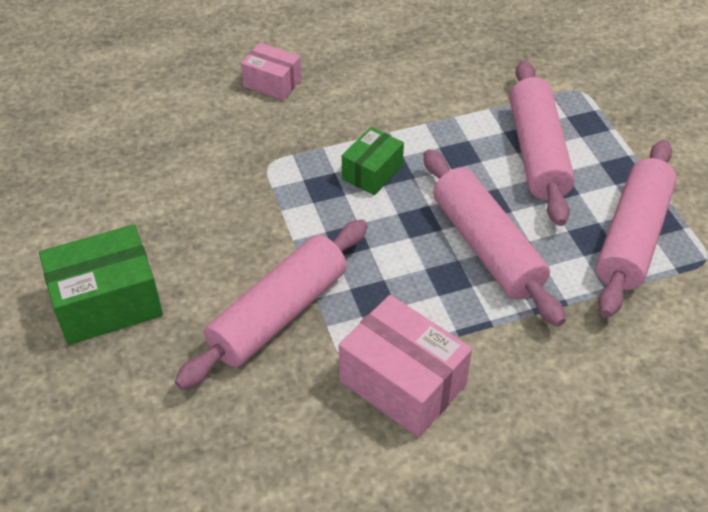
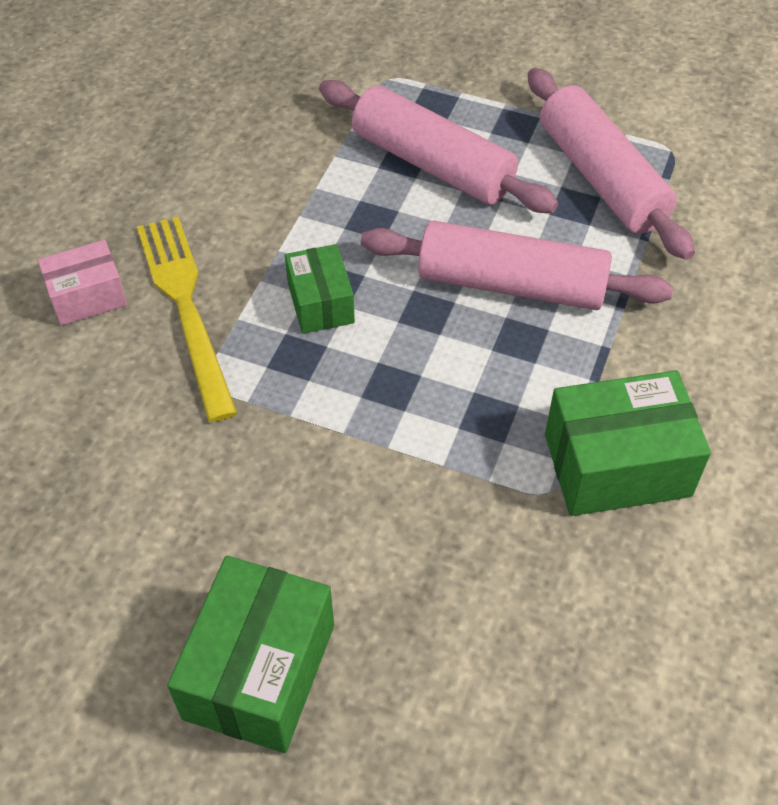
camera: 50 degrees left, 5 degrees up
pink rolling pin [175,220,368,390] -> none
pink box [339,295,472,437] -> green box [545,370,711,516]
none -> yellow fork [137,216,237,422]

